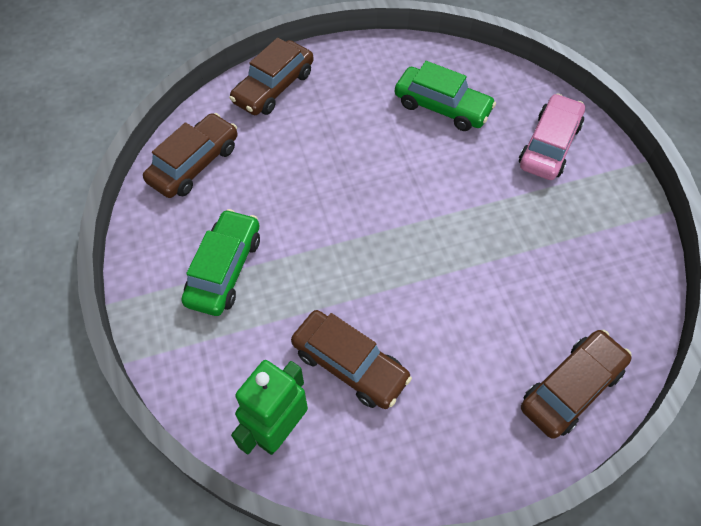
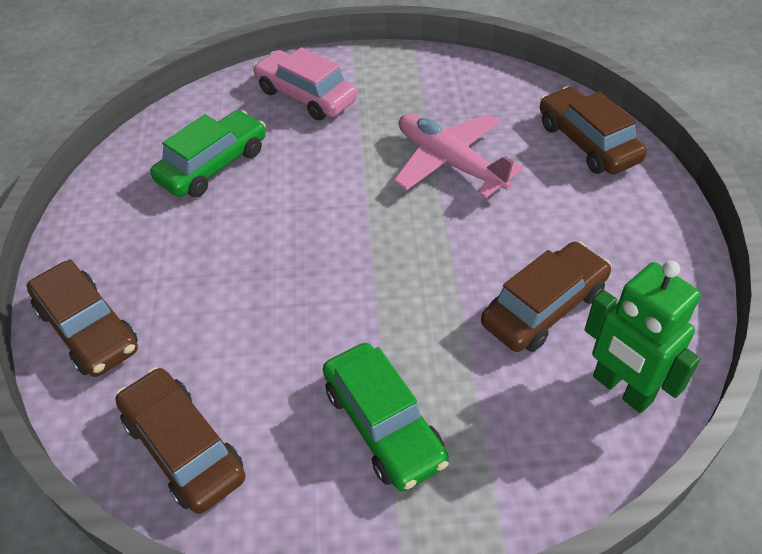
camera: 75 degrees left, 10 degrees down
green car [181,209,260,316] -> green car turned 150 degrees counterclockwise [323,343,449,492]
none -> pink plane [393,114,523,199]

